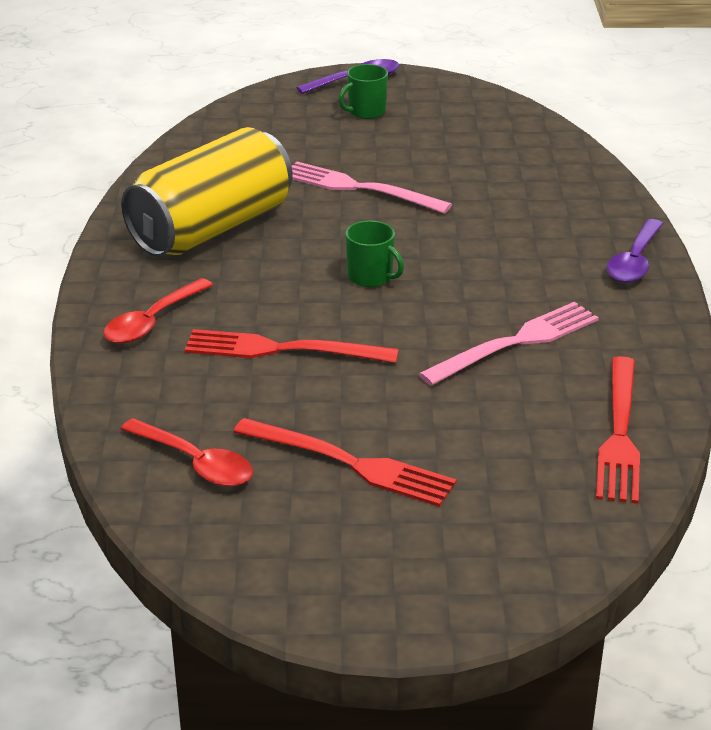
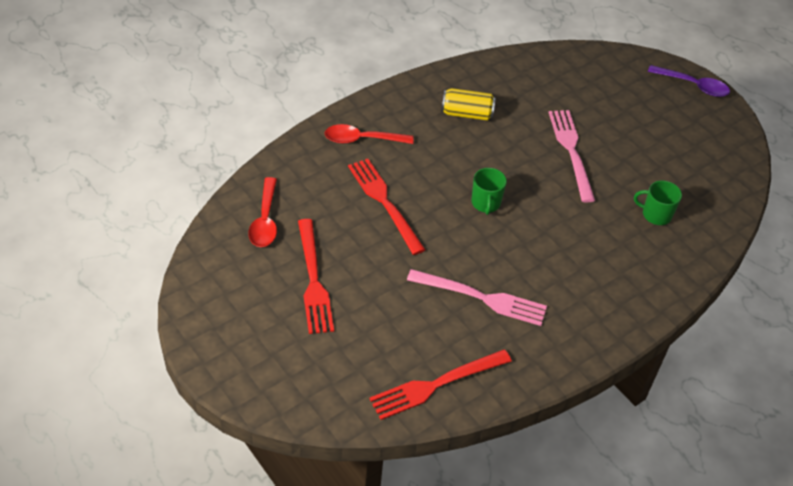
camera: 50 degrees right, 15 degrees up
yellow can [121,127,293,257] -> yellow can [442,88,496,121], size x0.48
green mug [339,64,388,119] -> green mug moved to [634,181,682,225]
purple spoon [607,219,663,283] -> none

